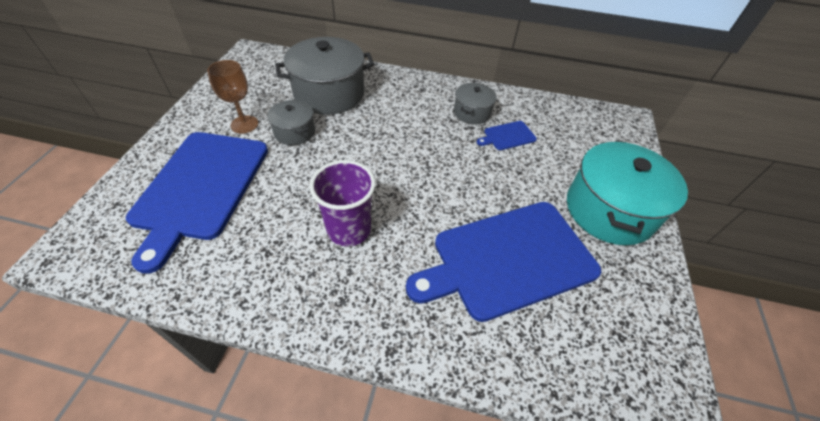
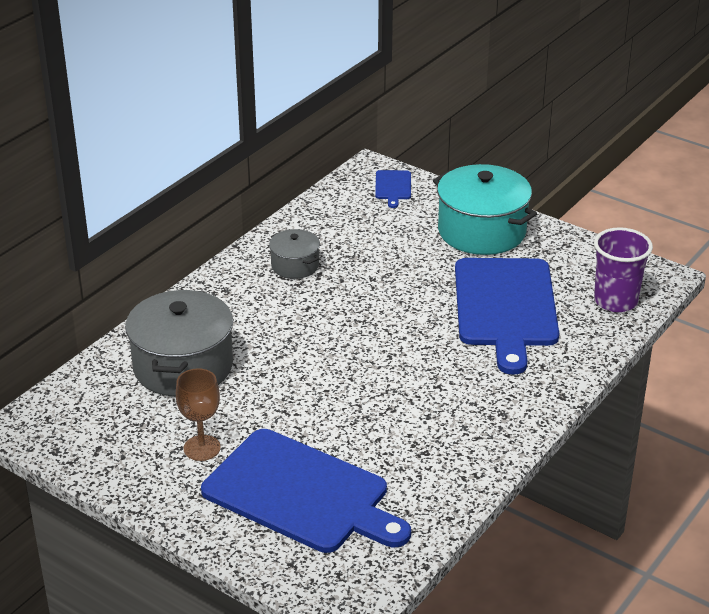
camera: 65 degrees left, 15 degrees down
grey pot [267,100,315,145] -> none
purple cup [309,160,376,246] -> purple cup moved to [594,227,653,312]
blue cutting board [477,121,537,150] -> blue cutting board moved to [375,170,411,208]

